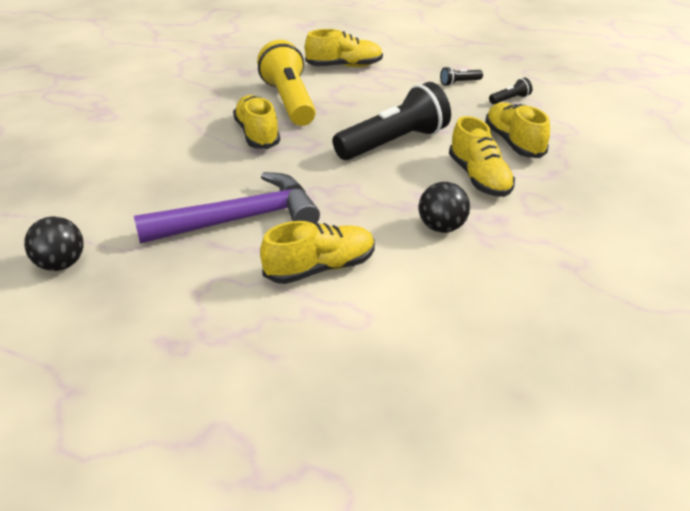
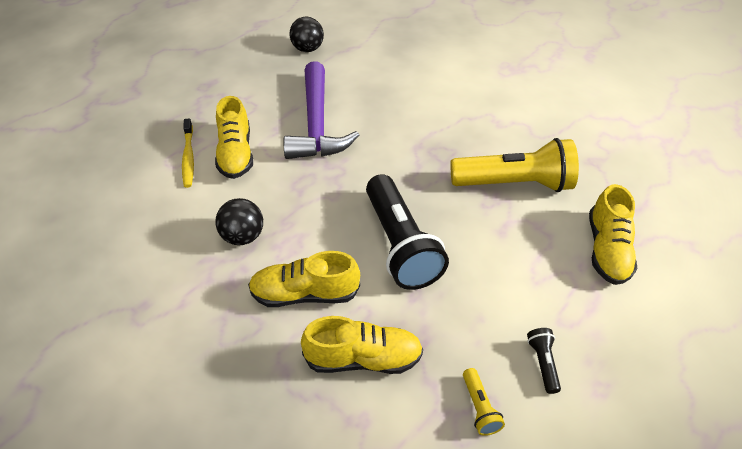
camera: 105 degrees right, 10 degrees up
yellow shoe [233,95,280,149] -> none
black flashlight [489,77,532,104] -> yellow flashlight [463,368,505,436]
none -> yellow toothbrush [182,119,194,188]

